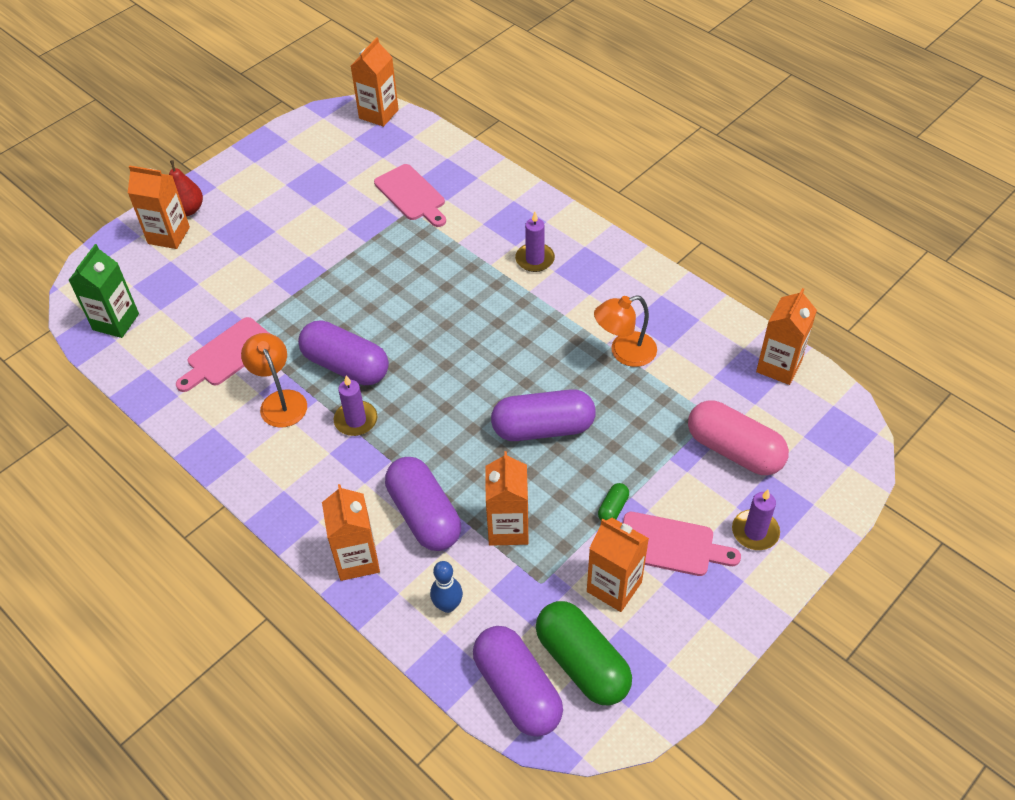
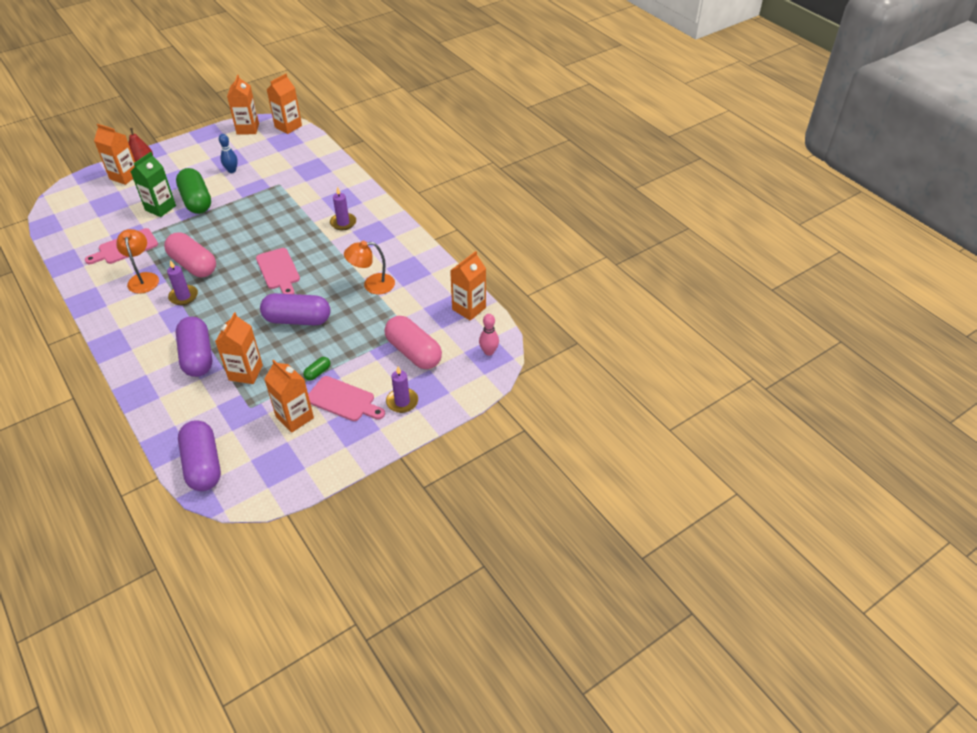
camera: 10 degrees right, 5 degrees down
green carton [68,244,139,338] -> green carton moved to [130,152,176,217]
purple capsule [298,321,389,385] -> pink capsule [164,232,216,277]
orange carton [322,484,380,581] -> orange carton moved to [227,75,259,135]
pink cutting board [374,164,446,227] -> pink cutting board moved to [256,248,300,294]
blue bowling pin [430,561,463,613] -> blue bowling pin moved to [219,134,238,173]
green capsule [536,601,632,705] -> green capsule moved to [176,168,211,214]
none -> pink bowling pin [479,314,499,356]

